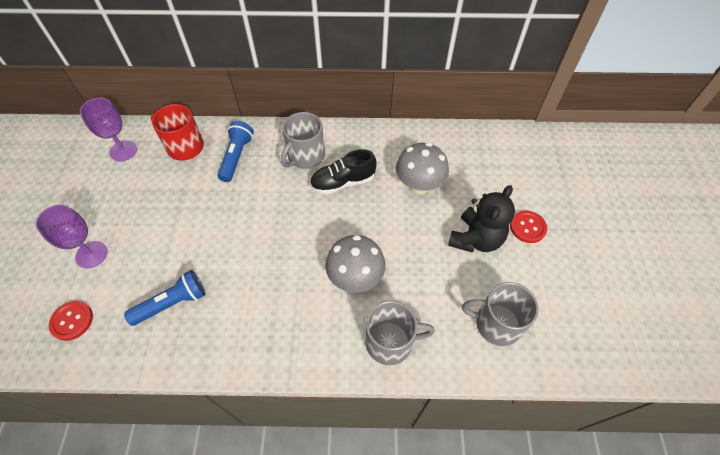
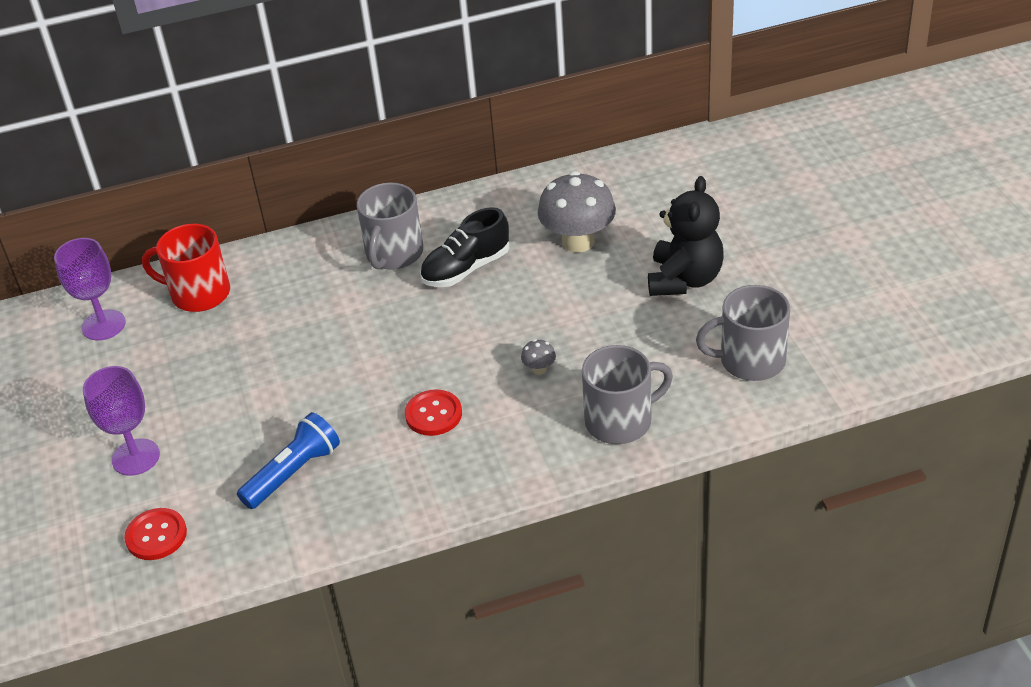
camera: 15 degrees left, 15 degrees down
blue flashlight [217,121,254,182] -> none
grey mushroom [325,235,385,293] -> grey mushroom [521,339,556,375], size x0.41
red button [510,211,547,243] -> red button moved to [405,389,462,436]

